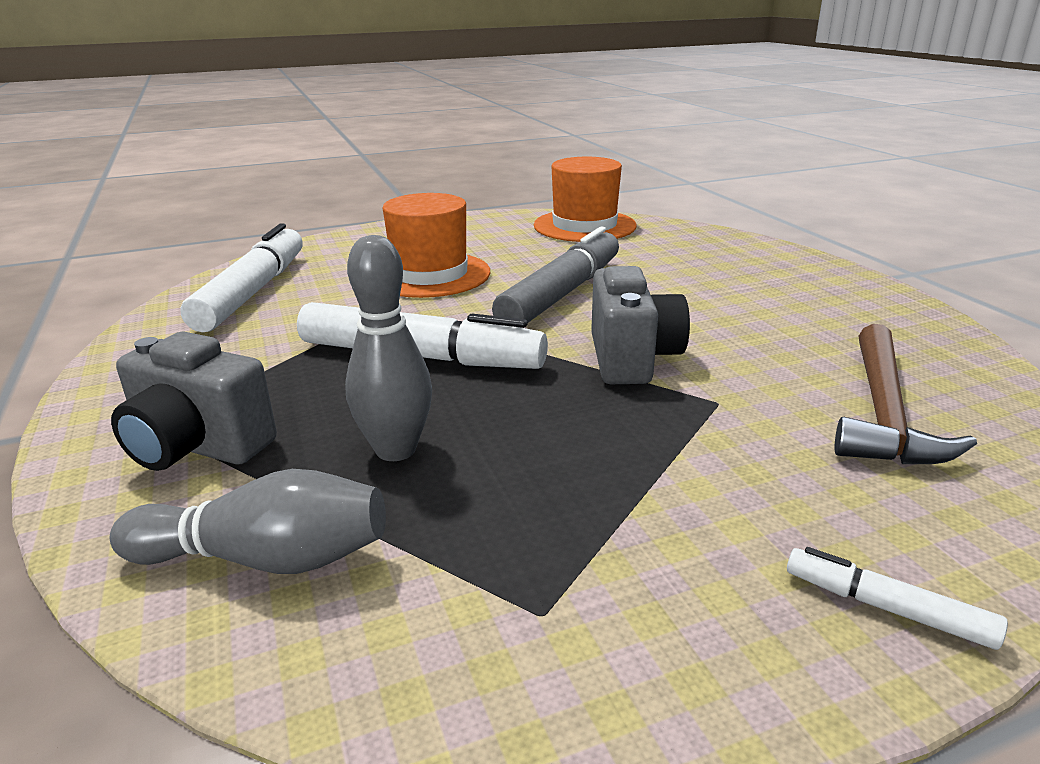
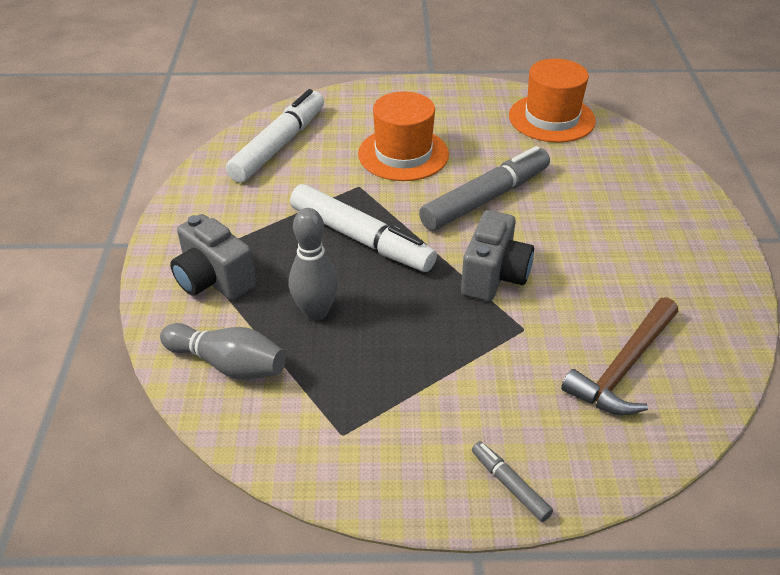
camera: 20 degrees right, 15 degrees up
white marker [787,547,1008,650] -> grey marker [472,441,553,522]

